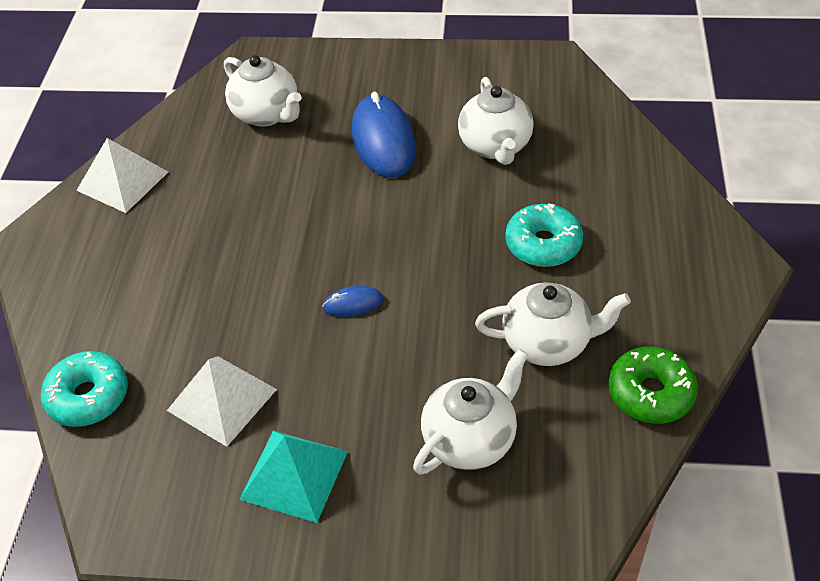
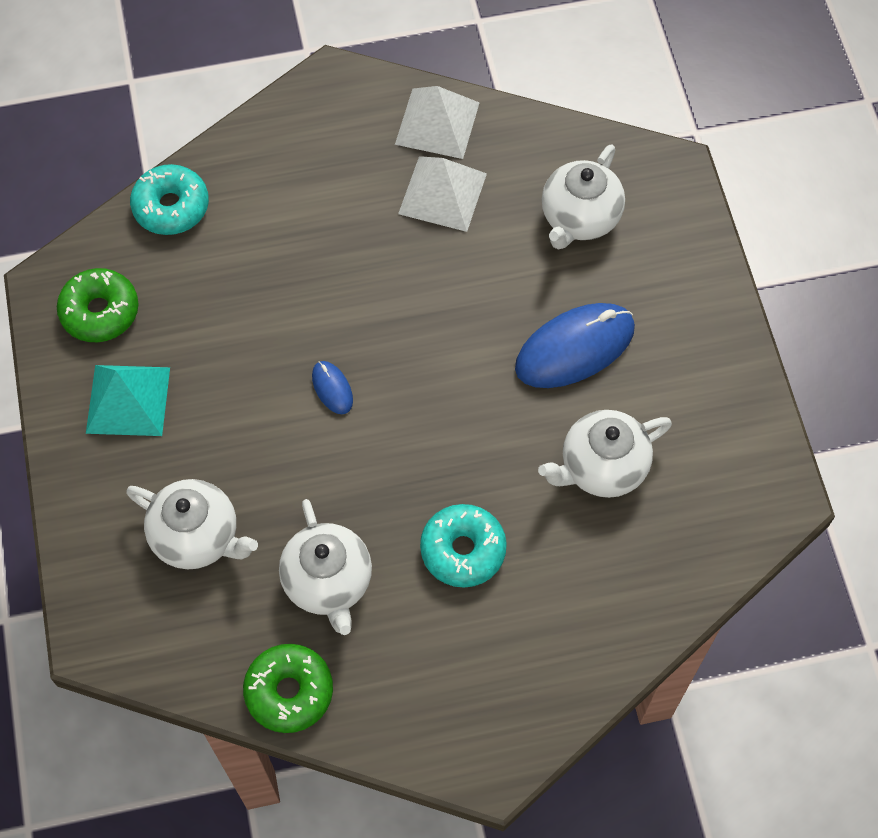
camera: 70 degrees right, 15 degrees up
white pyramid [167,356,277,447] -> white pyramid moved to [398,156,487,232]
none -> green donut [57,268,138,342]

